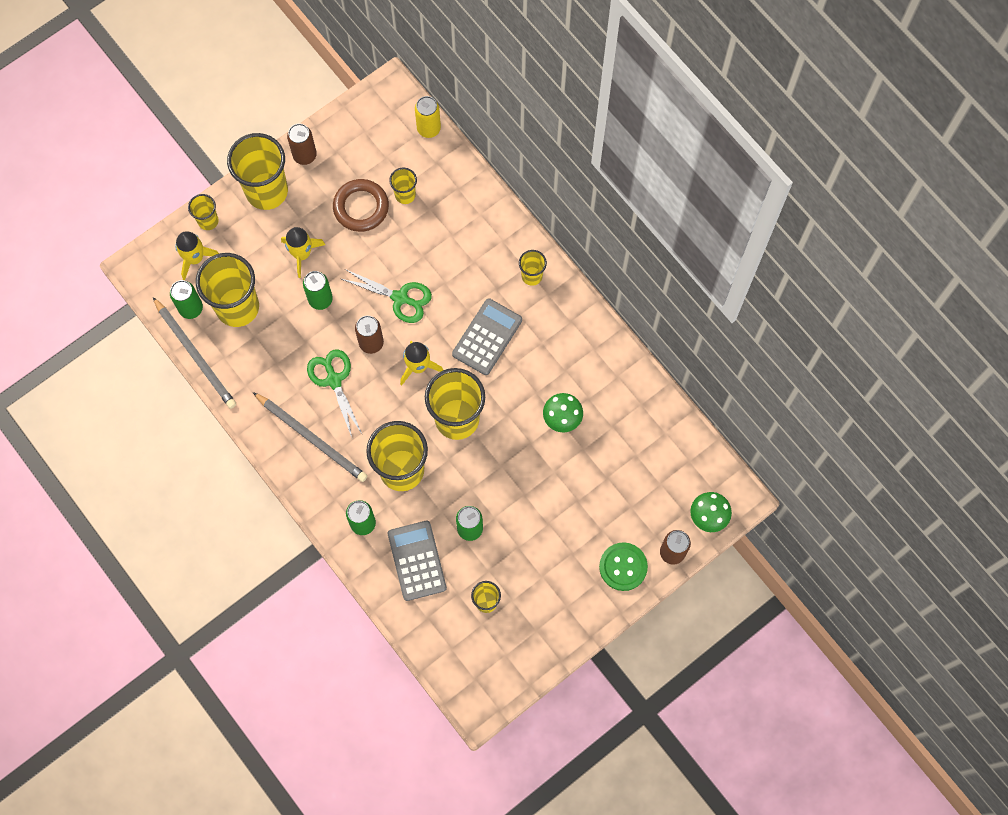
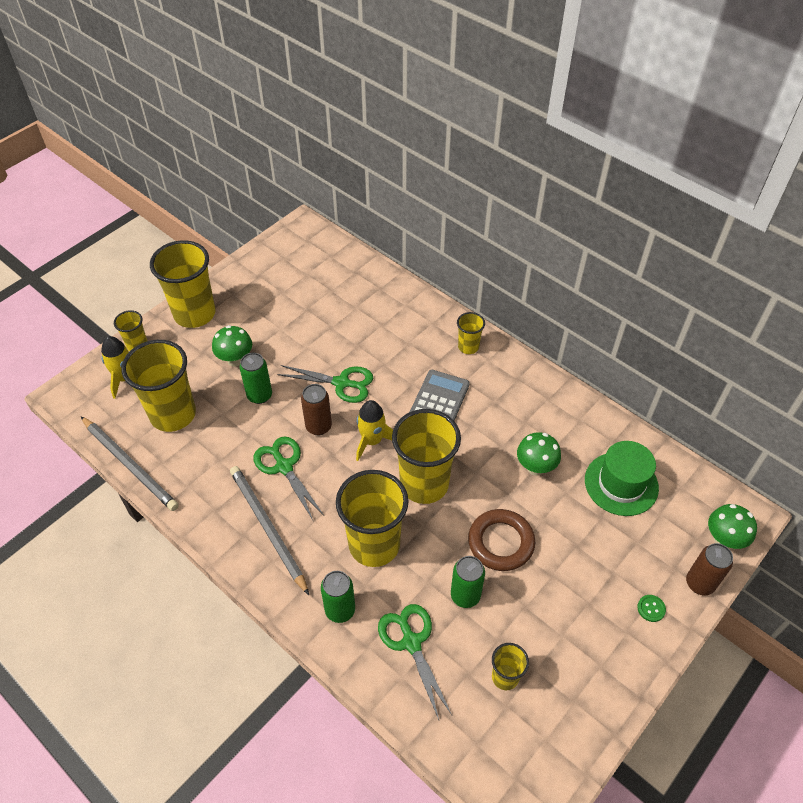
camera: 10 degrees left, 20 degrees down
green can [170,280,203,319] -> none
grey pencil [253,392,368,482] -> grey pencil turned 150 degrees counterclockwise [230,466,309,595]
yellow rocket [281,227,325,278] -> green mushroom [212,325,252,367]
brown can [287,123,317,165] -> none
brown ring [333,179,389,232] -> brown ring moved to [468,509,535,571]
grey calculator [388,521,447,601] -> green scissors [378,604,452,720]
yellow cup [389,168,417,204] -> none
yellow can [415,96,441,138] -> none
green button [599,542,648,591] -> green button [637,595,666,622], size x0.49
none -> green hat [585,441,659,516]

